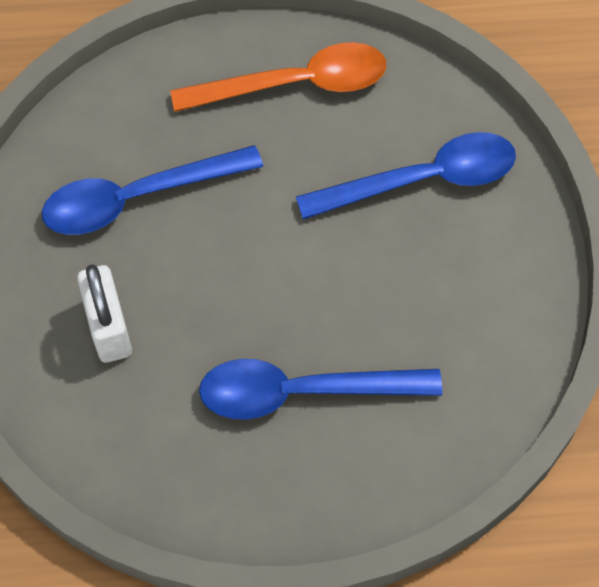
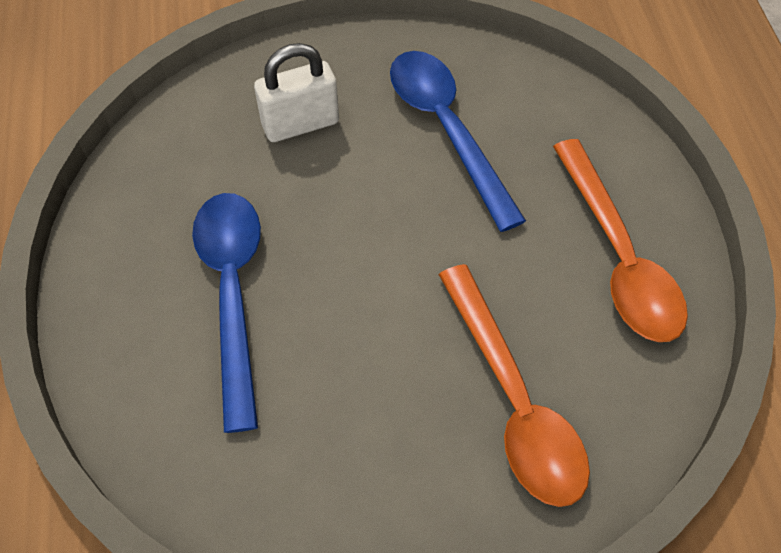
camera: 85 degrees right, 5 degrees down
blue spoon [296,132,516,220] -> orange spoon [439,264,590,507]

